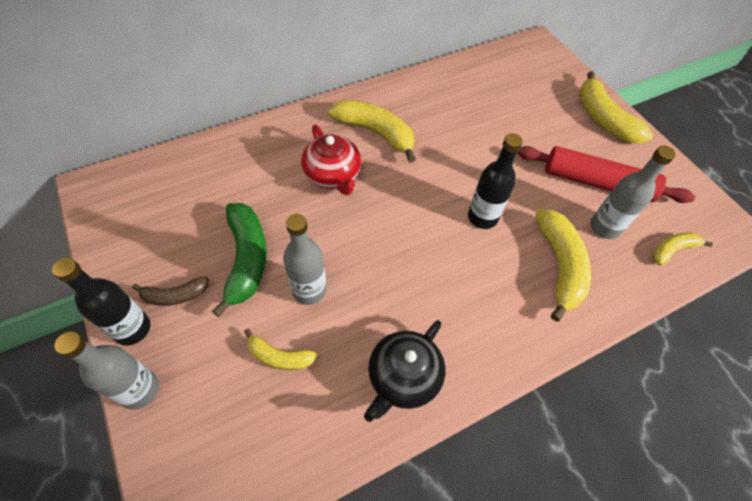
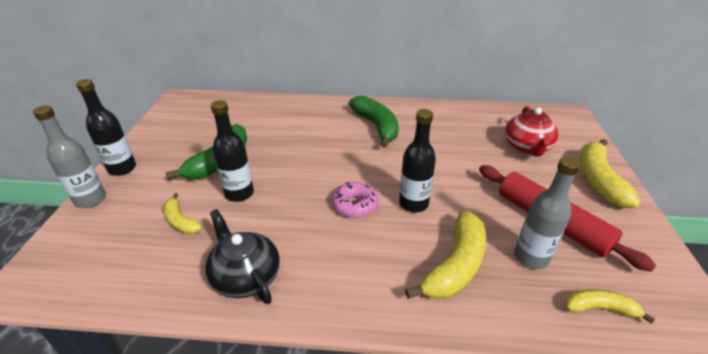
camera: 35 degrees right, 20 degrees down
brown banana [132,277,209,306] -> none
grey bottle [283,214,327,305] -> black bottle [211,100,254,202]
red teapot [301,125,361,195] -> red teapot moved to [505,106,558,157]
yellow banana [328,100,416,163] -> green banana [349,96,399,148]
black teapot [364,320,445,422] -> black teapot turned 75 degrees clockwise [205,209,280,304]
none -> pink donut [332,182,378,218]

